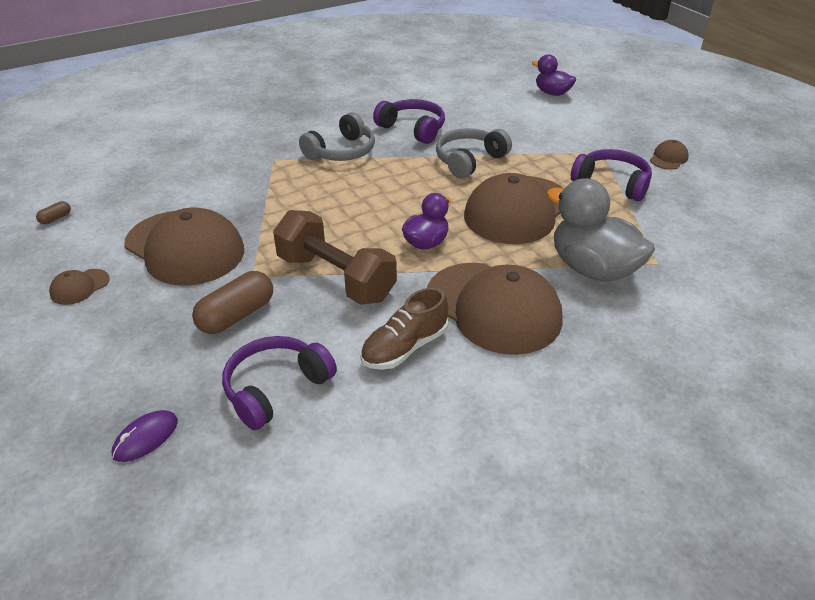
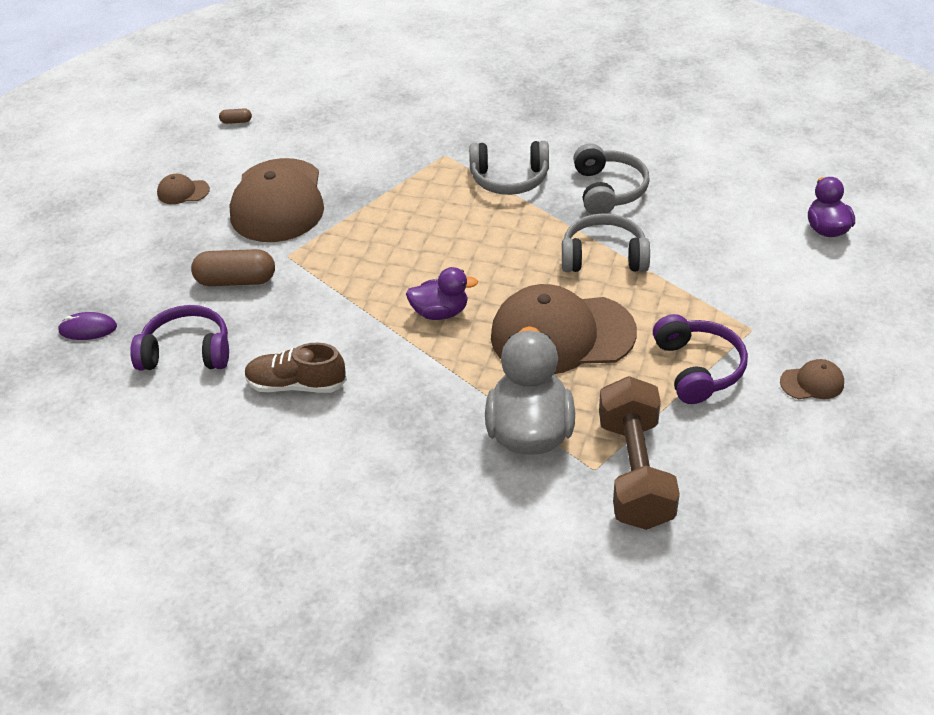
camera: 50 degrees right, 5 degrees up
brown dumbbell [273,210,397,305] -> brown dumbbell moved to [599,376,680,530]
purple headphones [373,99,445,144] -> grey headphones [573,144,650,215]
brown cap [427,263,562,355] -> none

